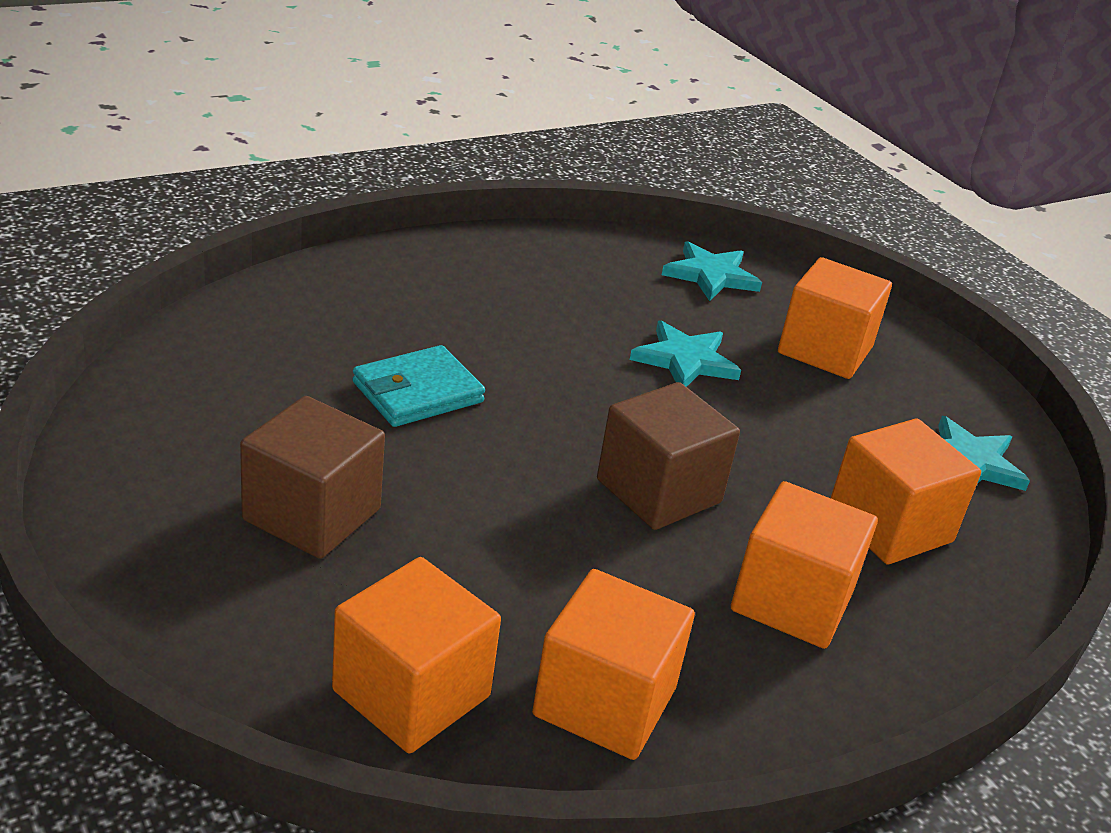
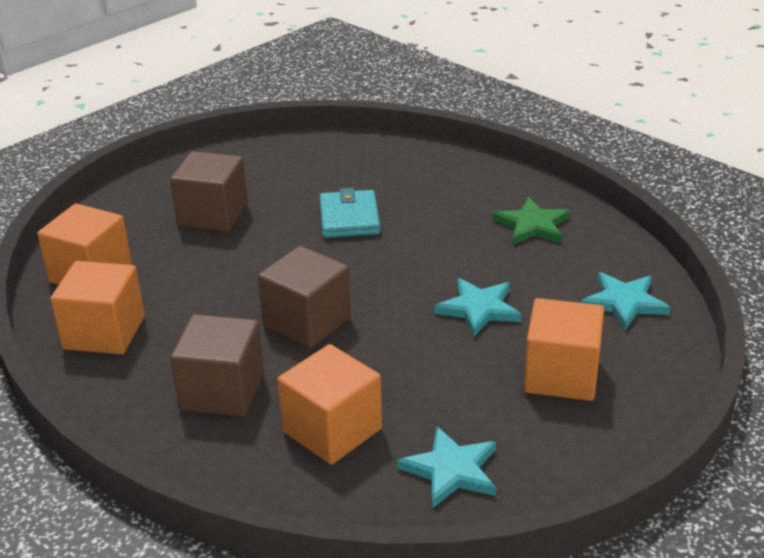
camera: 80 degrees right, 0 degrees up
turquoise wallet [352,345,485,427] -> turquoise wallet turned 45 degrees clockwise [319,188,380,238]
orange cube [731,481,878,649] -> brown cube [170,314,264,417]
none -> green star [492,197,570,245]

